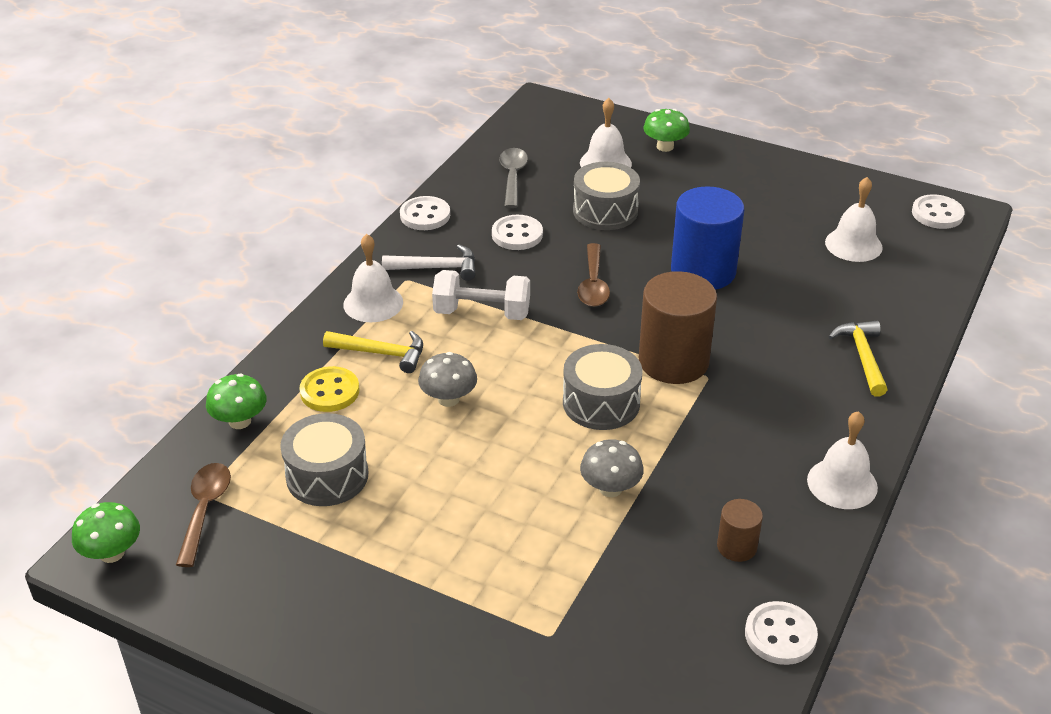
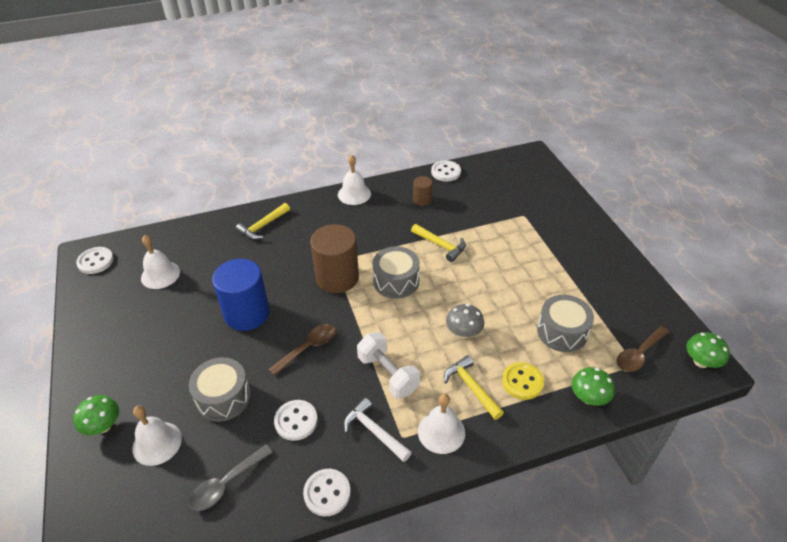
camera: 135 degrees left, 5 degrees up
grey mushroom [580,439,644,497] -> yellow hammer [411,224,466,262]

